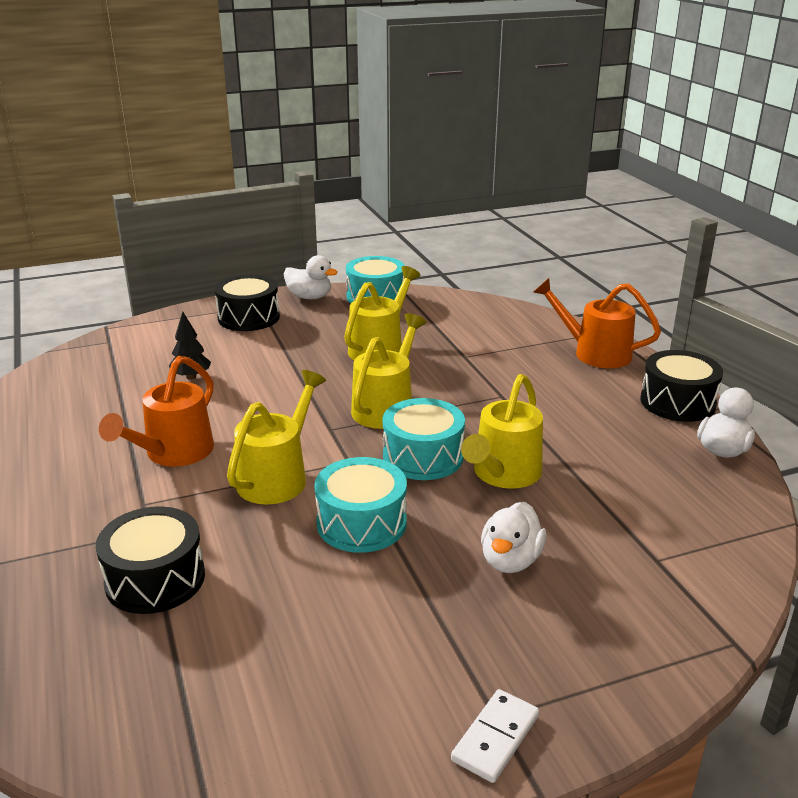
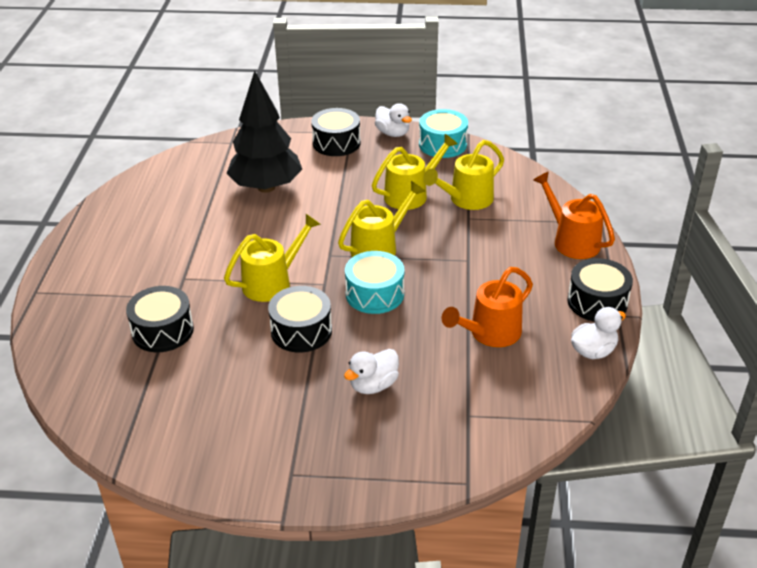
camera: 25 degrees right, 10 degrees up
orange watering can [99,356,214,467] -> orange watering can moved to [442,267,533,347]
black tree [169,311,211,380] -> black tree [226,71,302,193], size x2.44
turquoise drum [314,457,407,553] -> black drum [268,286,332,353]
white domino [451,689,539,783] -> none
yellow watering can [461,374,543,489] -> yellow watering can moved to [423,140,504,210]

